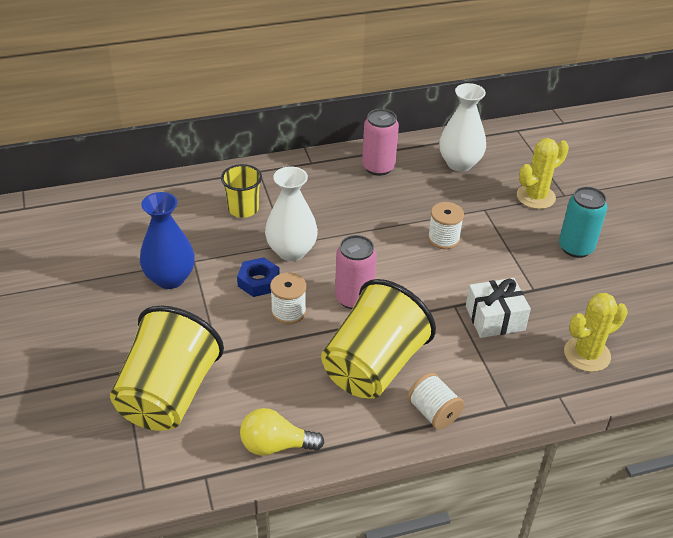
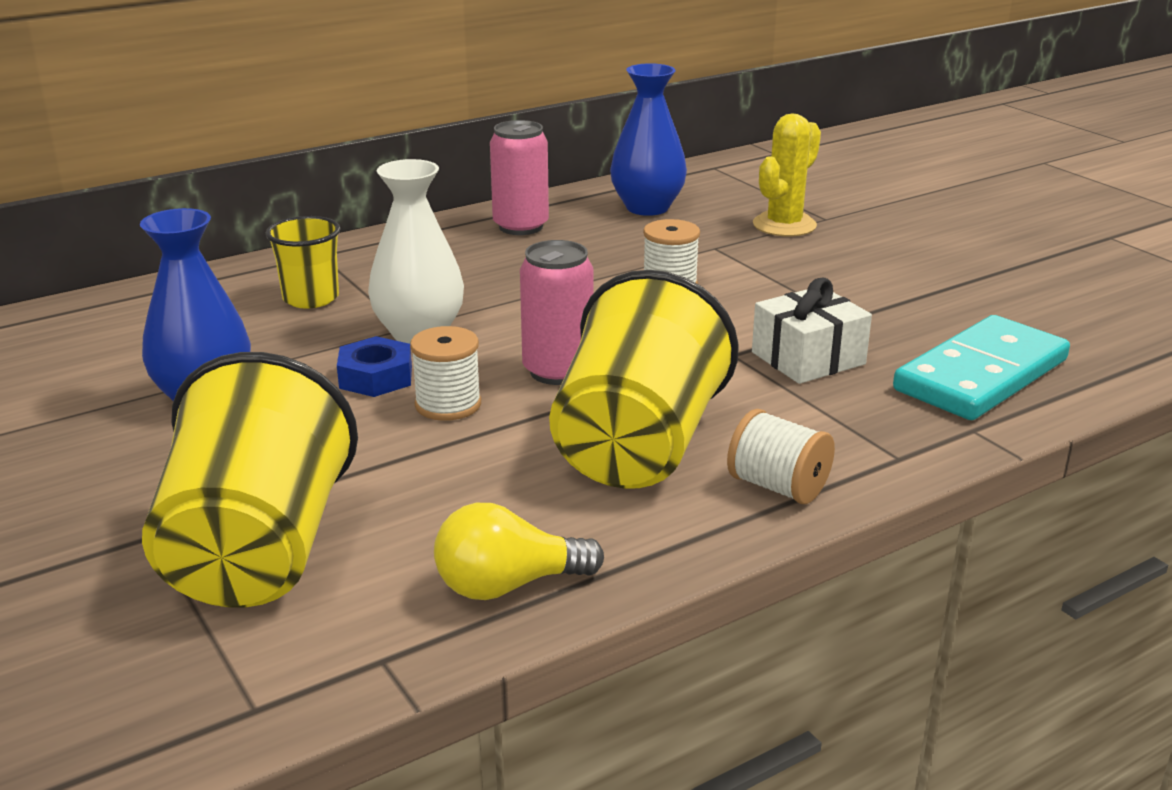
camera: 15 degrees left, 15 degrees down
white vase [439,83,486,172] -> blue vase [610,63,687,216]
turquoise can [559,187,607,258] -> none
yellow cactus [564,293,628,372] -> turquoise domino [893,315,1070,420]

